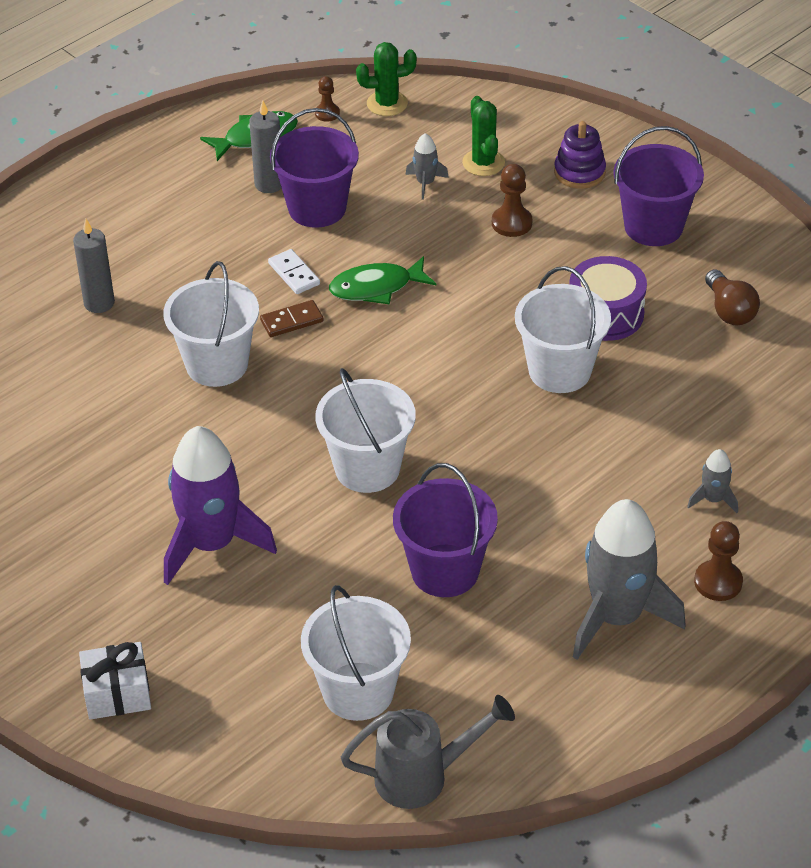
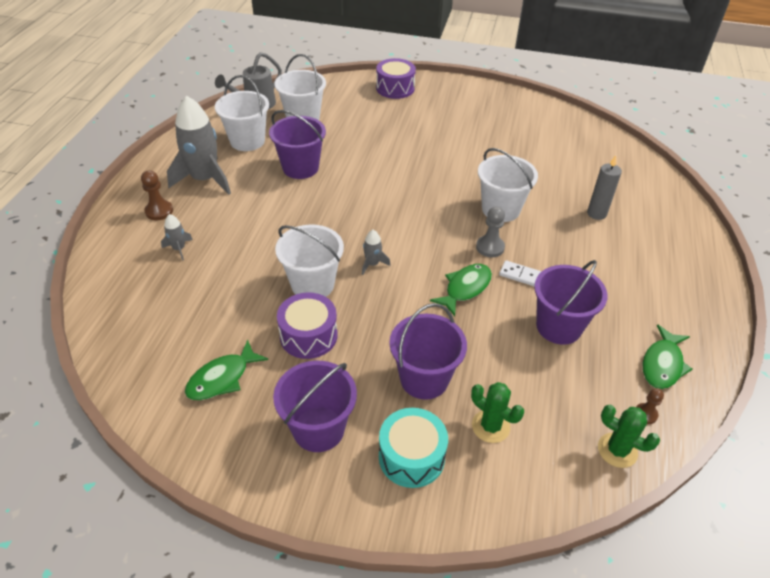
camera: 145 degrees right, 0 degrees up
white gift [79,642,151,720] -> purple drum [376,58,416,99]
purple rocket [164,426,277,585] -> none
grey candle [249,100,281,193] -> none
brown domino [260,300,323,337] -> grey pawn [476,206,505,257]
white bucket [315,368,416,493] -> white bucket moved to [215,75,269,151]
green cactus [356,42,417,116] -> green cactus turned 75 degrees clockwise [598,405,660,468]
grey rocket [406,133,449,200] -> grey rocket moved to [362,230,391,275]
brown pawn [492,164,532,237] -> purple bucket [389,303,467,400]
purple stacking toy [554,121,606,189] -> turquoise drum [379,408,448,488]
brown light bulb [705,269,760,325] -> green fish [185,340,268,400]

